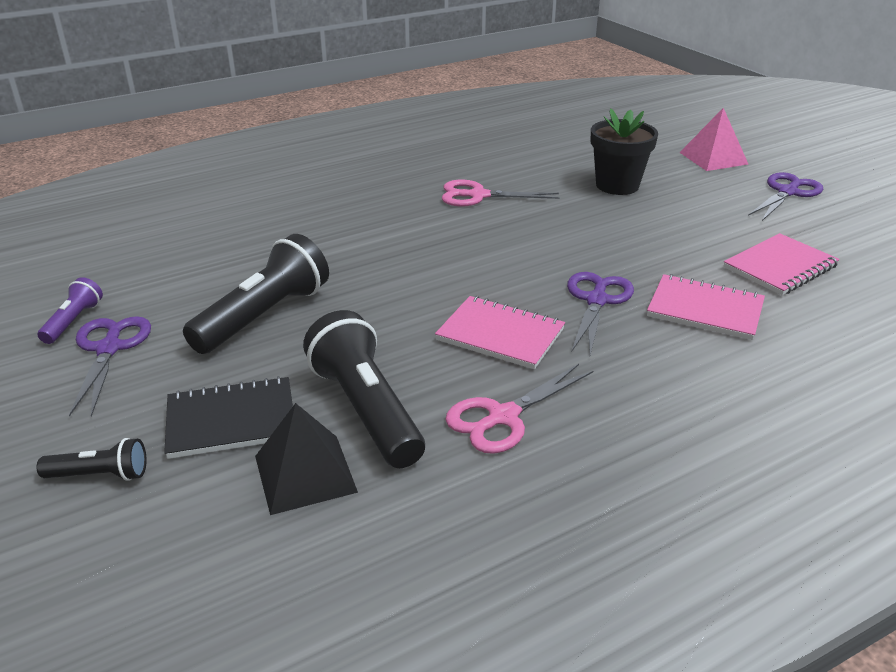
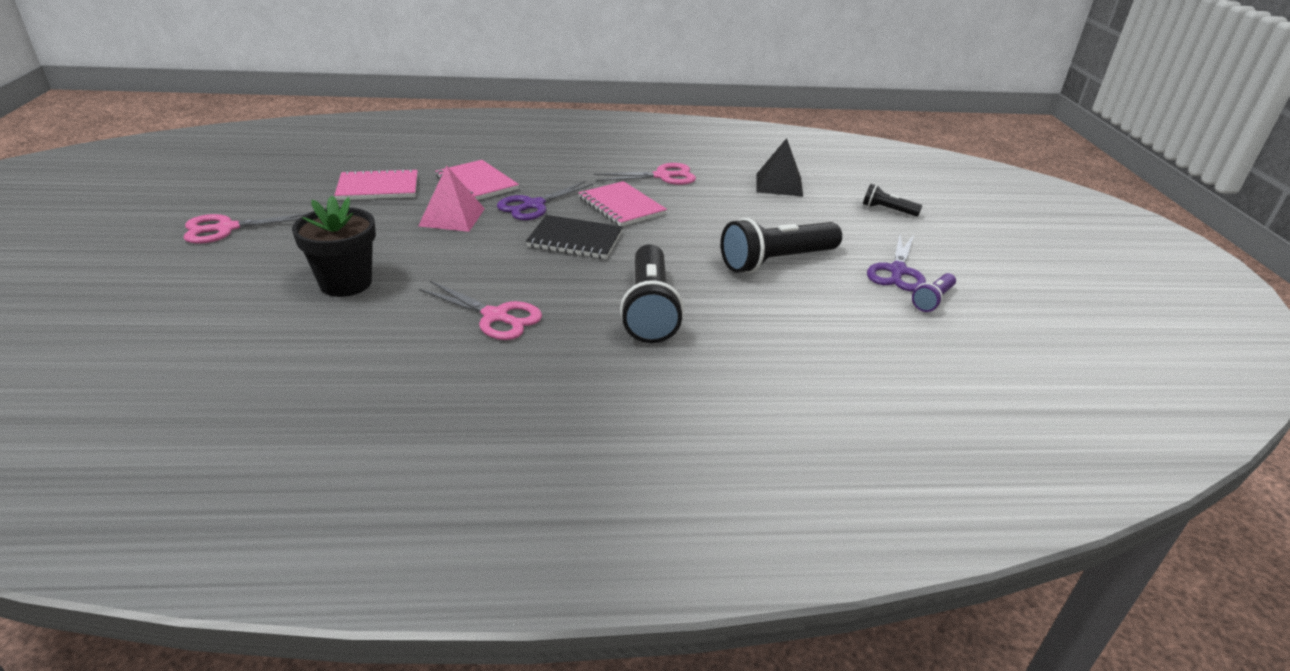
camera: 155 degrees left, 0 degrees up
black notebook [164,376,293,459] -> black notebook moved to [526,215,623,259]
black flashlight [303,310,425,468] -> black flashlight moved to [620,244,684,343]
pink pyramid [679,108,748,171] -> pink pyramid moved to [418,166,485,232]
purple scissors [748,172,823,221] -> pink scissors [184,213,308,244]

